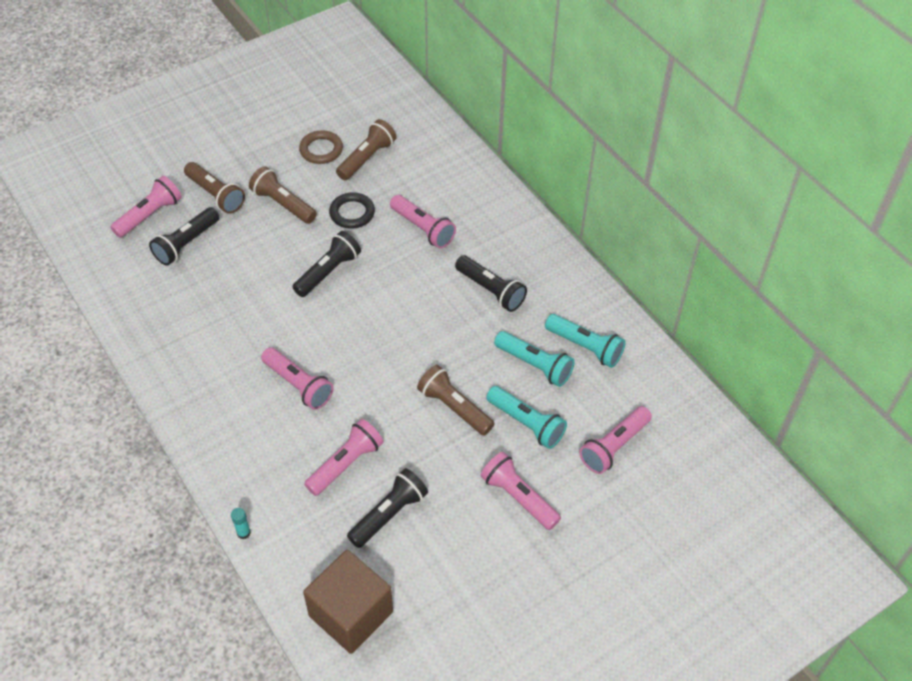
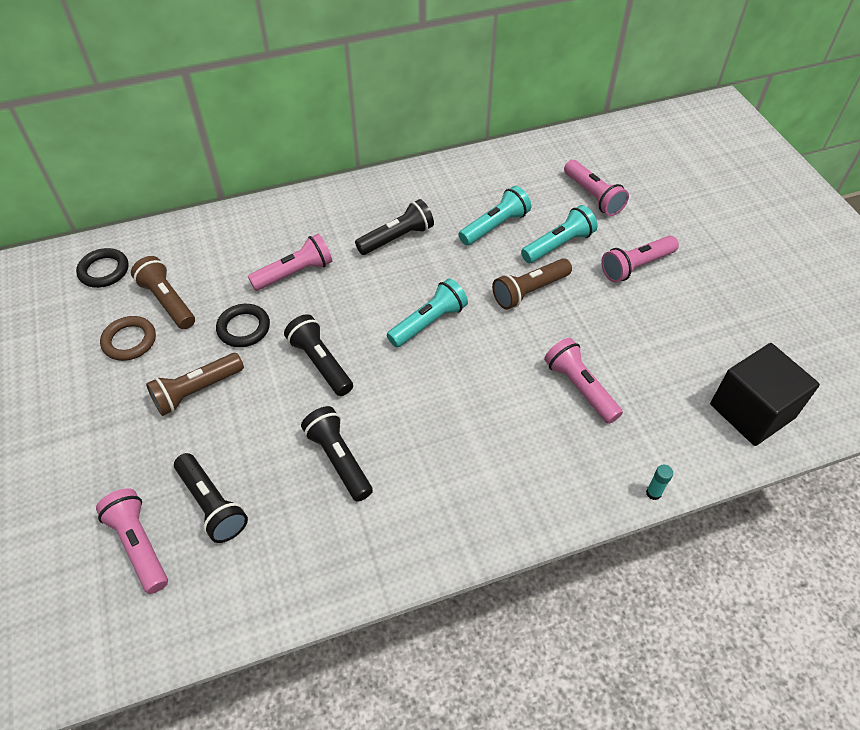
camera: 75 degrees left, 0 degrees up
brown flashlight [184,162,245,214] -> none
pink flashlight [261,347,334,410] -> none
brown cube [303,550,393,654] -> black cube [710,343,820,446]
black flashlight [347,468,428,548] -> black flashlight moved to [301,406,373,502]
turquoise flashlight [545,314,626,368] -> turquoise flashlight moved to [387,278,468,347]
none -> black ring [76,248,129,288]

